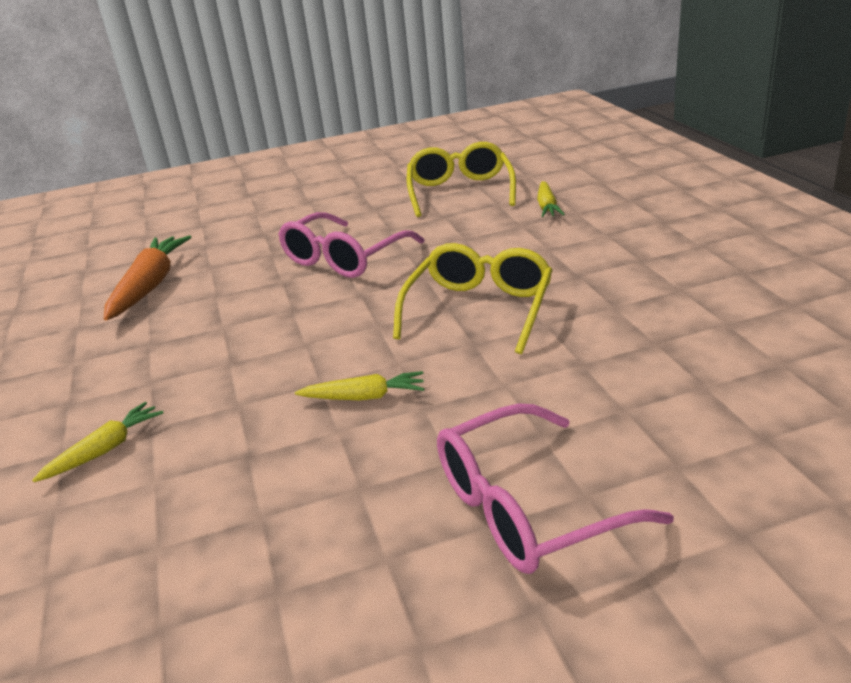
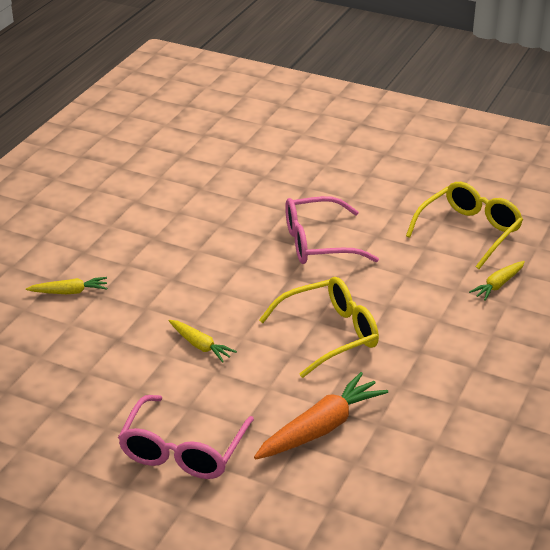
camera: 40 degrees right, 5 degrees up
orange carrot [104,235,191,321] -> orange carrot moved to [254,372,388,460]
pink glasses [437,403,674,574] -> pink glasses turned 90 degrees counterclockwise [118,395,254,479]

